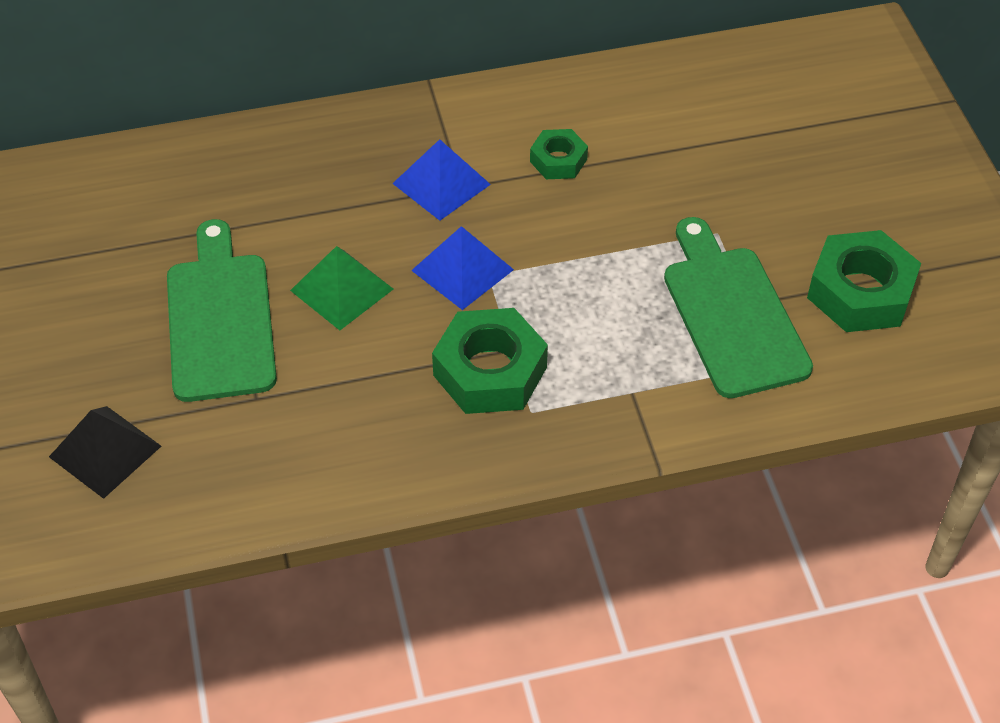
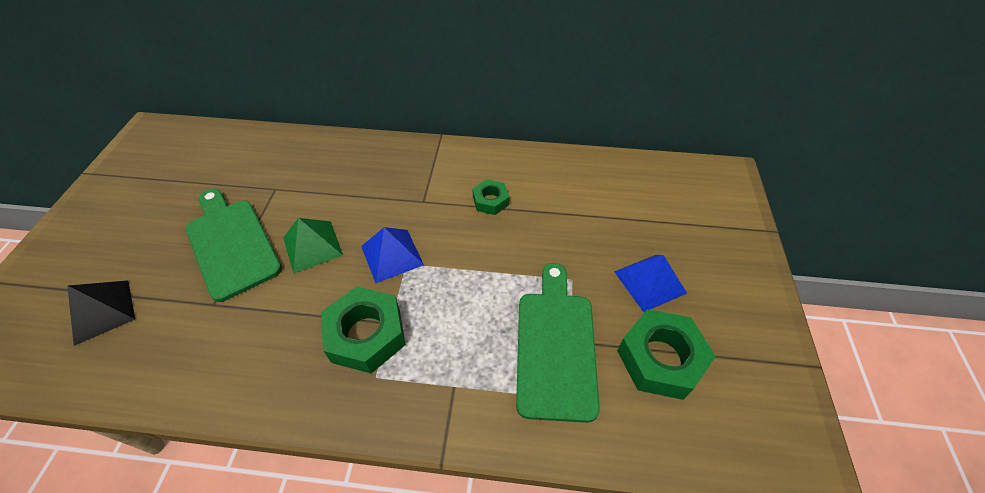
camera: 20 degrees right, 0 degrees up
green cutting board [167,219,277,402] -> green cutting board turned 45 degrees counterclockwise [186,189,282,302]
blue pyramid [392,139,491,221] -> blue pyramid moved to [614,255,687,312]

